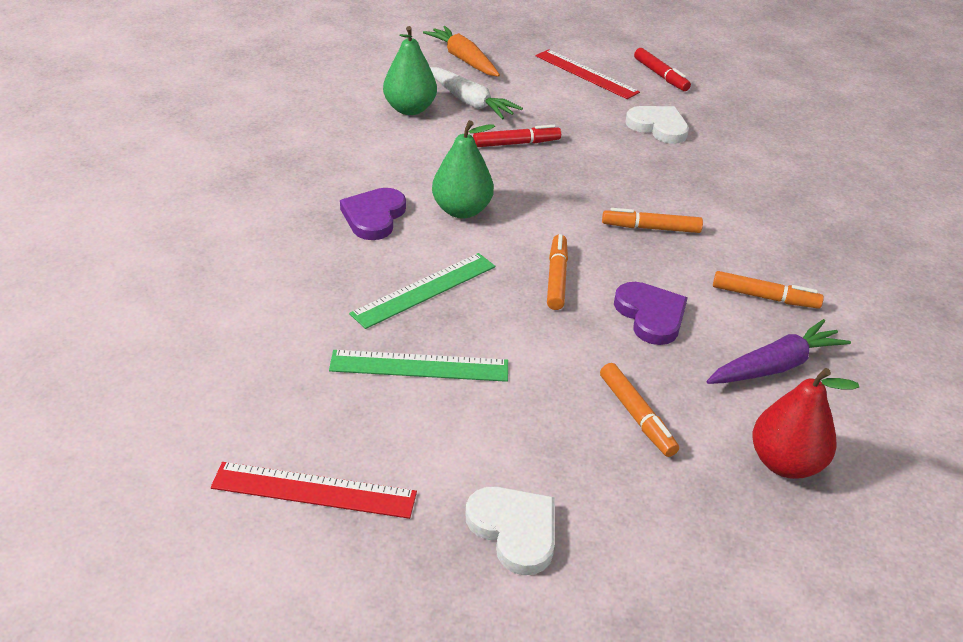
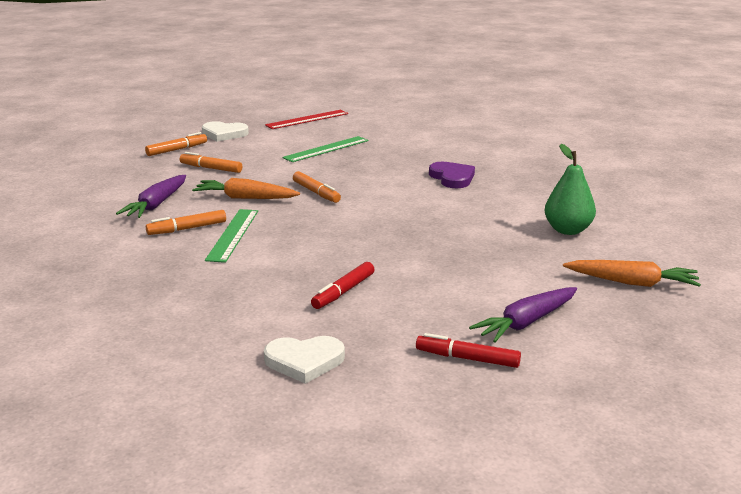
camera: 140 degrees right, 15 degrees down
green ruler [349,253,495,329] -> green ruler moved to [205,209,258,263]
white carrot [430,67,523,119] -> none
green pear [432,120,495,218] -> none
red marker [473,125,561,147] -> red marker moved to [311,262,375,309]
red ruler [536,49,640,99] -> purple carrot [469,287,577,343]
orange marker [602,208,703,233] -> orange marker moved to [145,132,207,156]
purple heart [614,282,687,345] -> orange carrot [192,178,300,199]
white heart [626,106,689,144] -> white heart moved to [264,336,345,384]
red pear [752,368,859,479] -> none

